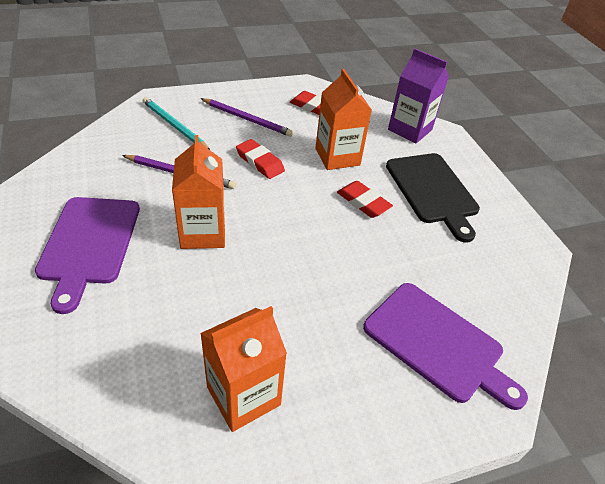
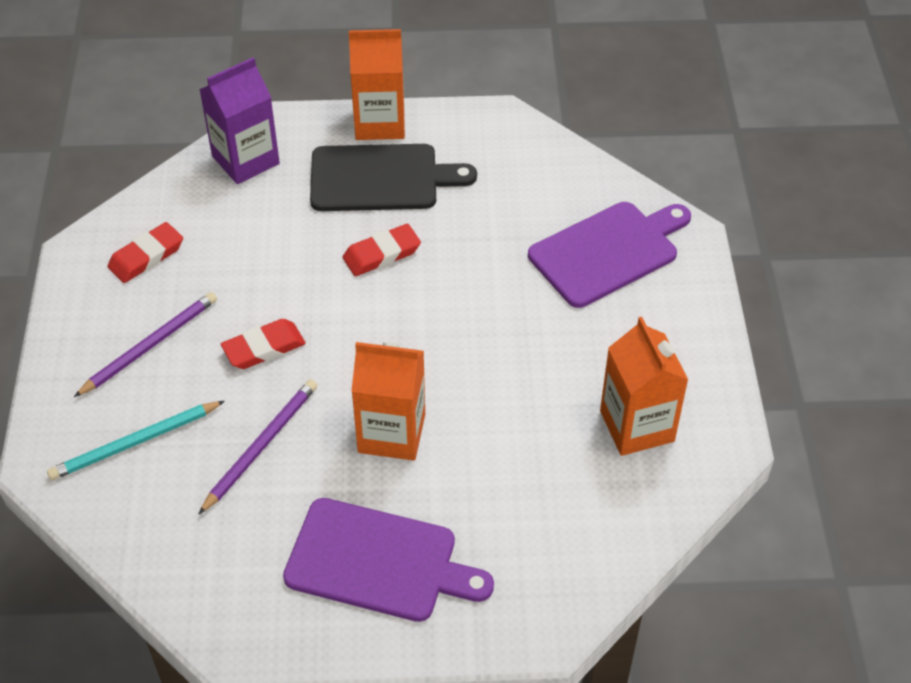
camera: 70 degrees left, 5 degrees up
orange carton [315,69,372,170] -> orange carton moved to [349,29,405,140]

